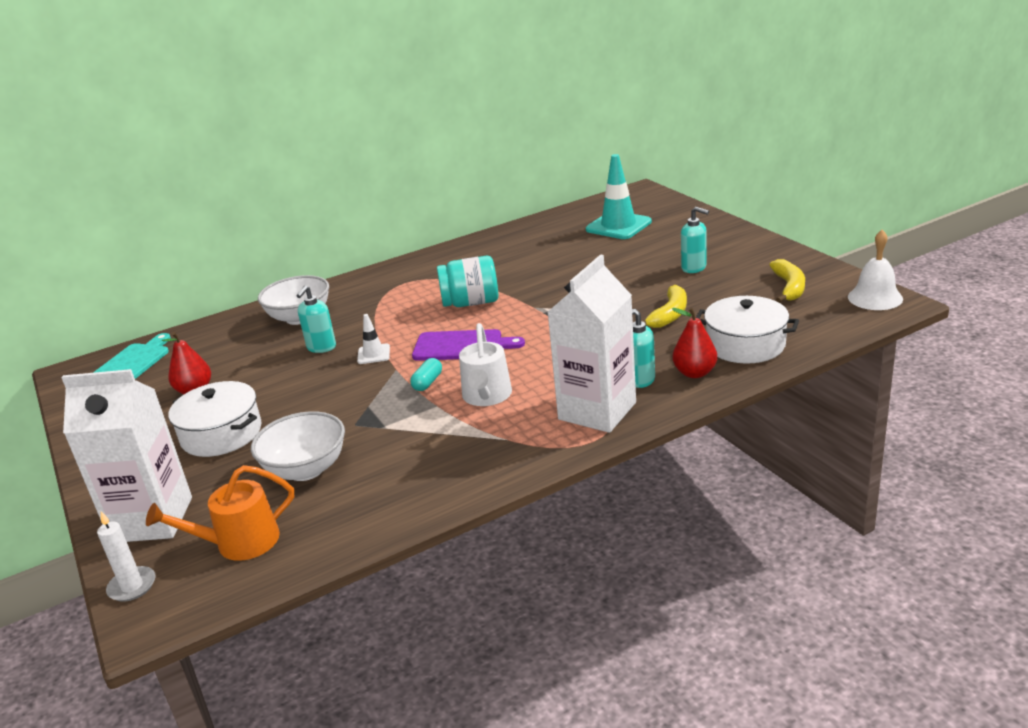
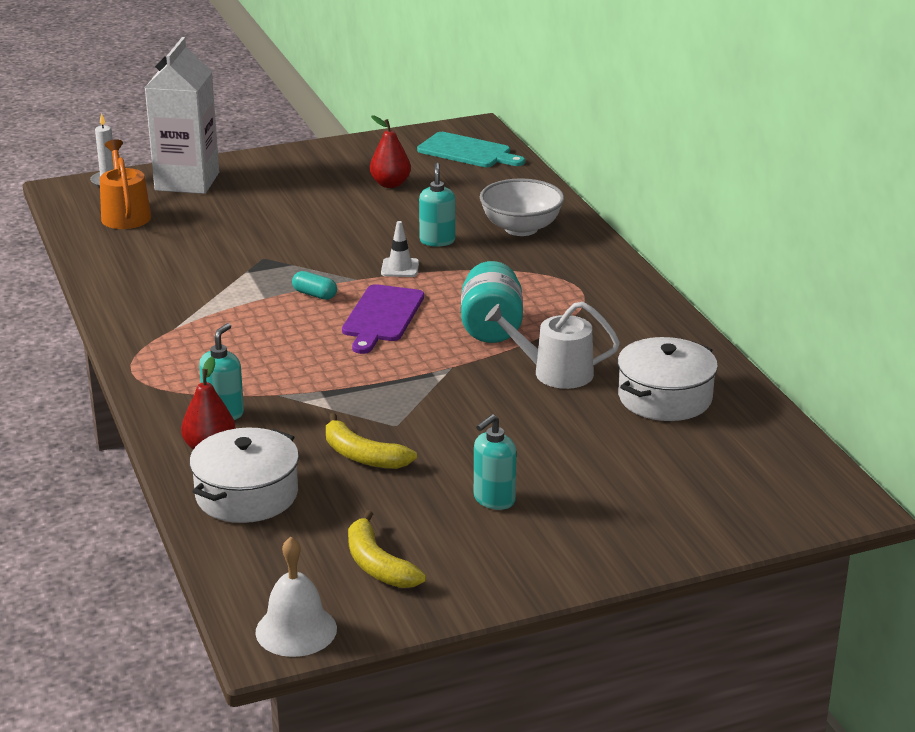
camera: 95 degrees right, 0 degrees up
white pot [168,381,261,457] -> white pot moved to [617,337,718,421]
white bowl [251,411,345,481] -> none
turquoise soap dispenser [296,285,336,353] -> turquoise soap dispenser turned 60 degrees clockwise [419,163,455,247]
white watering can [459,323,512,406] -> white watering can moved to [485,302,620,389]
white carton [547,254,636,433] -> none
turquoise traffic cone [586,154,652,239] -> none
yellow banana [770,259,805,303] -> yellow banana turned 45 degrees clockwise [348,510,426,588]

